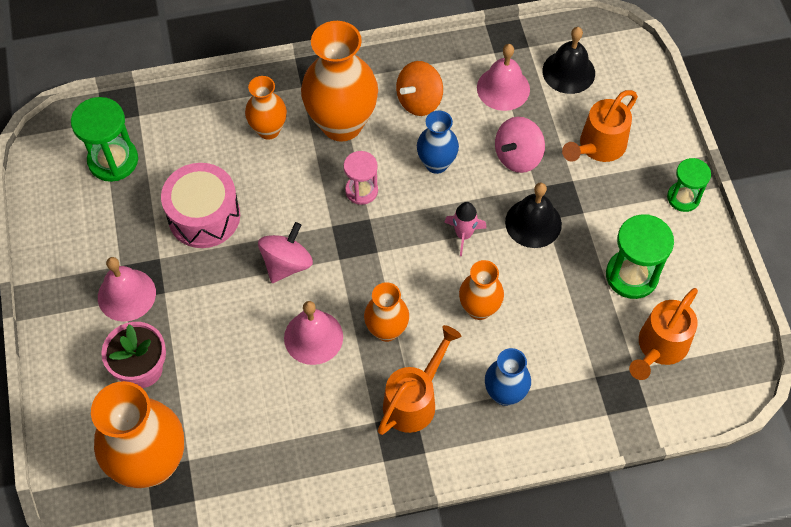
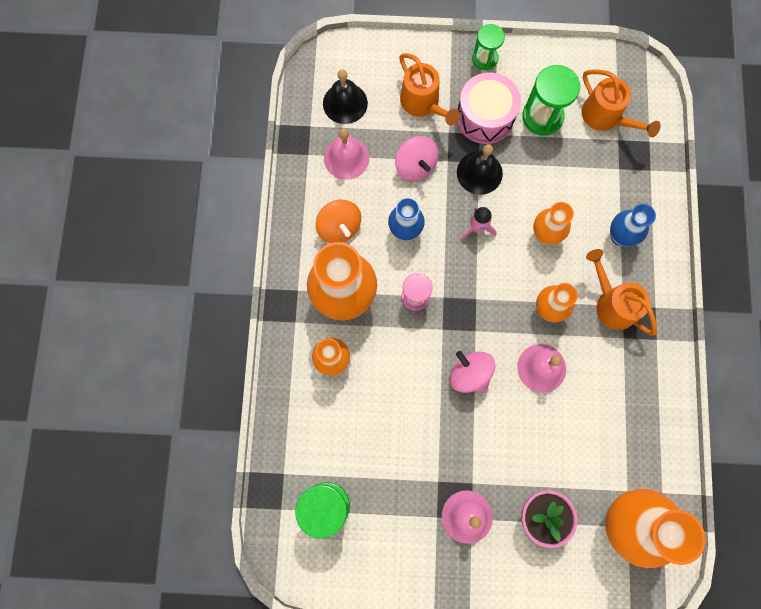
camera: 75 degrees left, 15 degrees up
pink drum [161,163,240,248] -> pink drum moved to [457,72,521,144]

